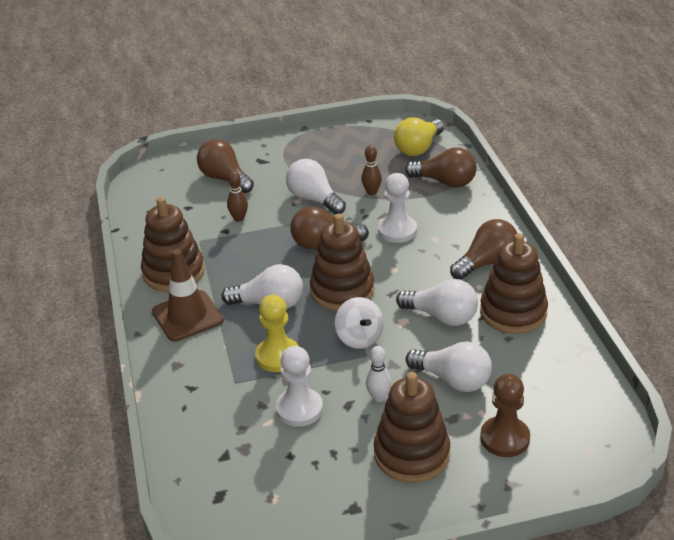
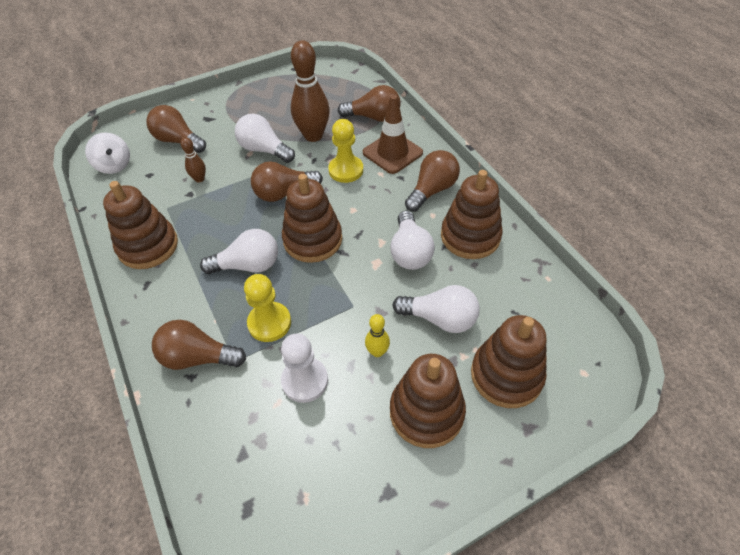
camera: 15 degrees left, 15 degrees up
brown traffic cone [152,249,224,341] -> brown traffic cone moved to [363,95,423,174]
white spinning top [335,297,383,349] -> white spinning top moved to [85,132,130,174]
brown bowling pin [362,145,382,195] -> brown bowling pin [291,40,330,142], size x2.08
white bowling pin [366,346,391,402] -> yellow bowling pin [365,314,390,357]
white pawn [378,173,417,243] -> yellow pawn [328,119,363,183]
yellow light bulb [394,118,444,156] -> none
white light bulb [396,279,478,326] -> white light bulb turned 75 degrees clockwise [390,211,435,270]
brown pawn [480,374,530,457] -> brown stacking toy [471,315,547,408]
none -> brown light bulb [152,320,246,370]

